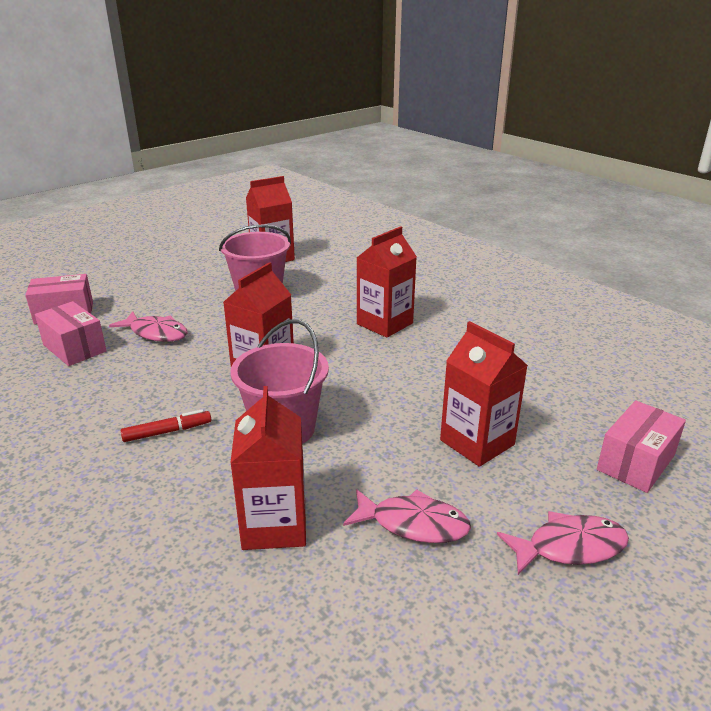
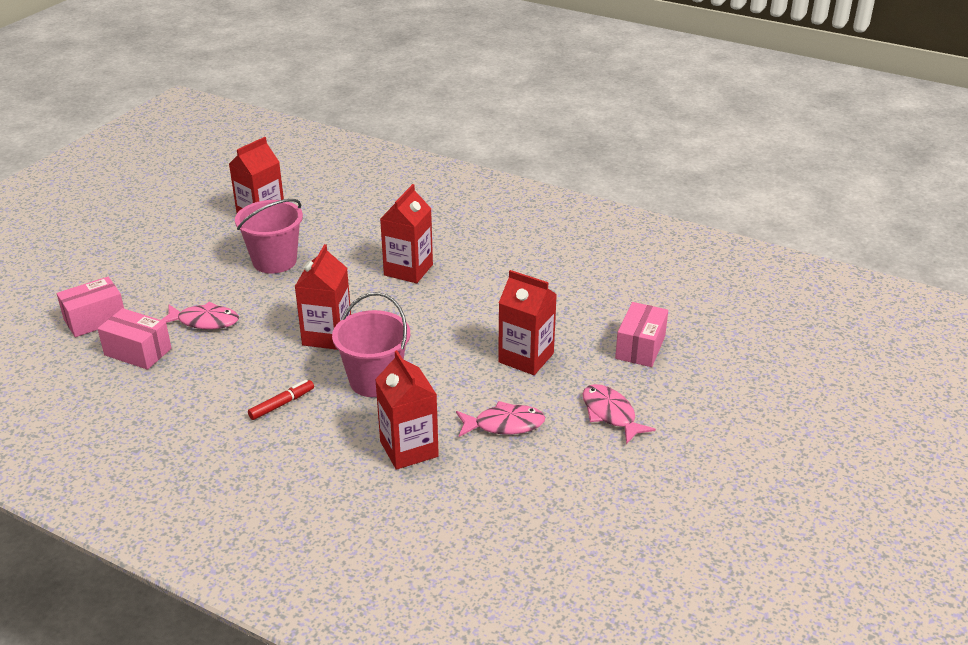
camera: 20 degrees left, 5 degrees up
pink fish [497,511,629,575] -> pink fish turned 90 degrees counterclockwise [583,384,656,444]

